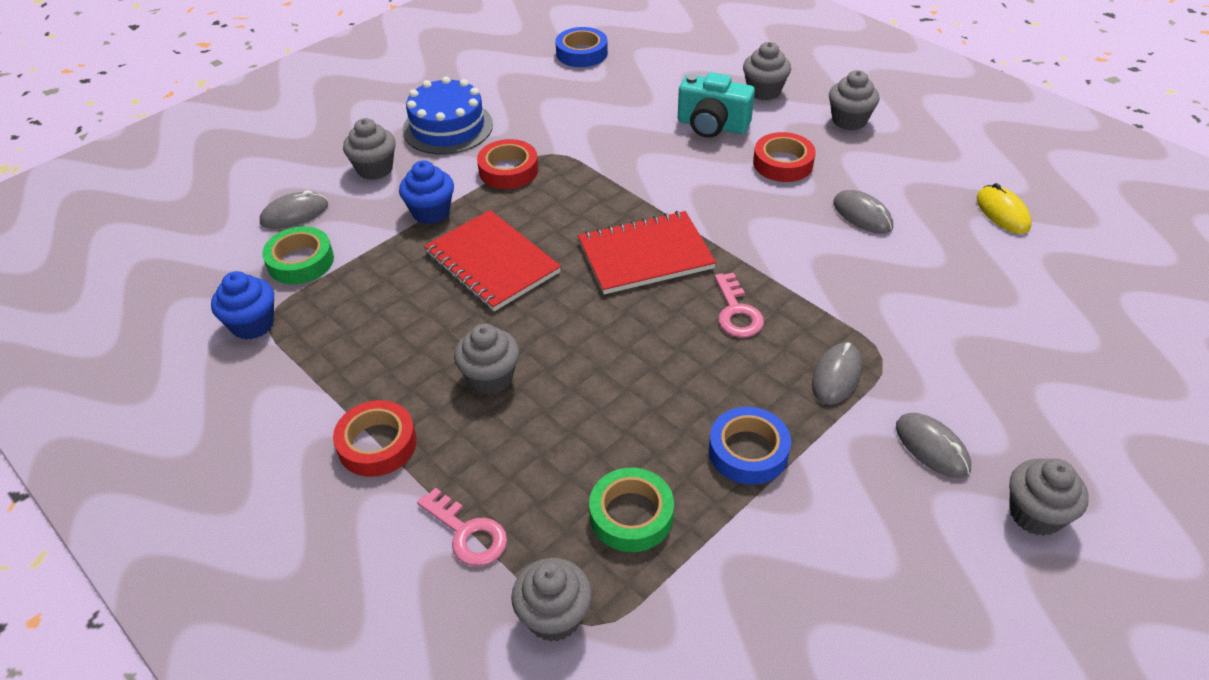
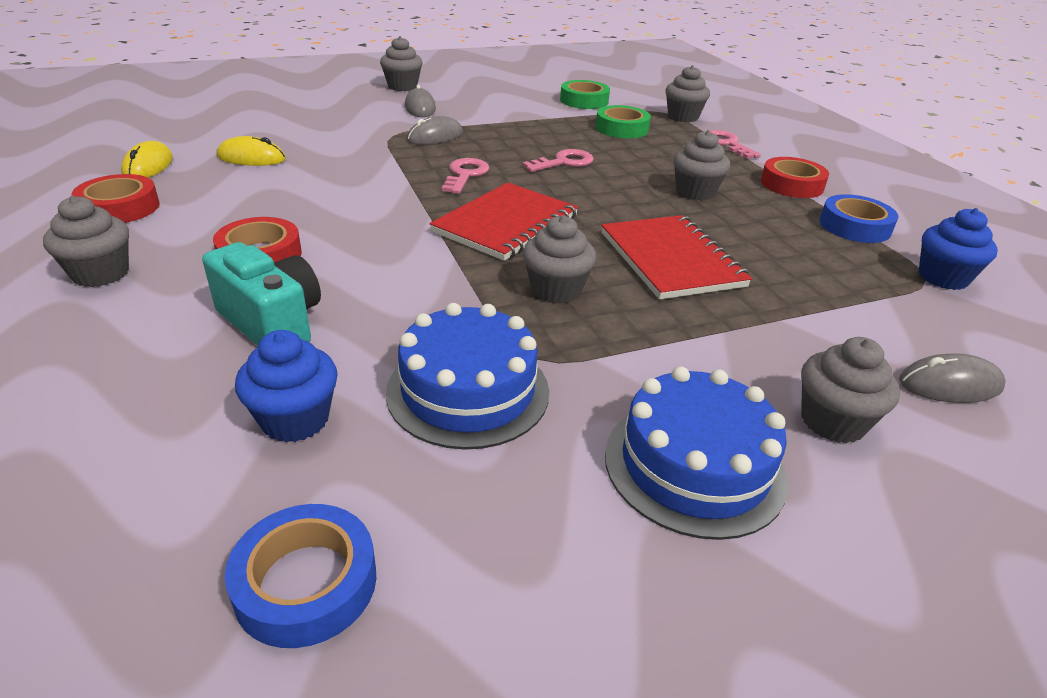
camera: 160 degrees left, 10 degrees down
green tape [262,226,334,284] -> green tape moved to [560,80,610,109]
blue cupcake [399,160,454,224] -> blue cupcake moved to [235,330,338,443]
red tape [477,139,538,189] -> red tape moved to [71,174,160,223]
red notebook [578,211,716,294] -> red notebook turned 60 degrees counterclockwise [429,182,578,261]
blue tape [709,407,791,485] -> blue tape moved to [820,194,899,243]
grey cupcake [743,42,791,100] -> grey cupcake moved to [523,215,596,304]
grey mouse [833,190,893,234] -> none
none -> yellow mouse [217,136,286,166]
none -> blue cake [386,303,549,450]
none -> pink key [522,149,594,172]

